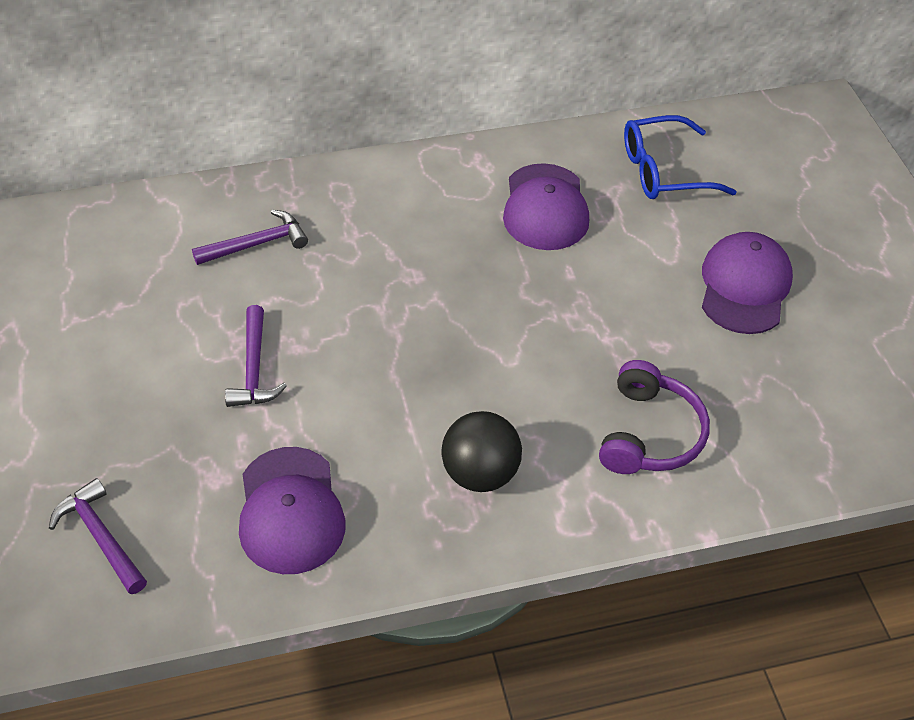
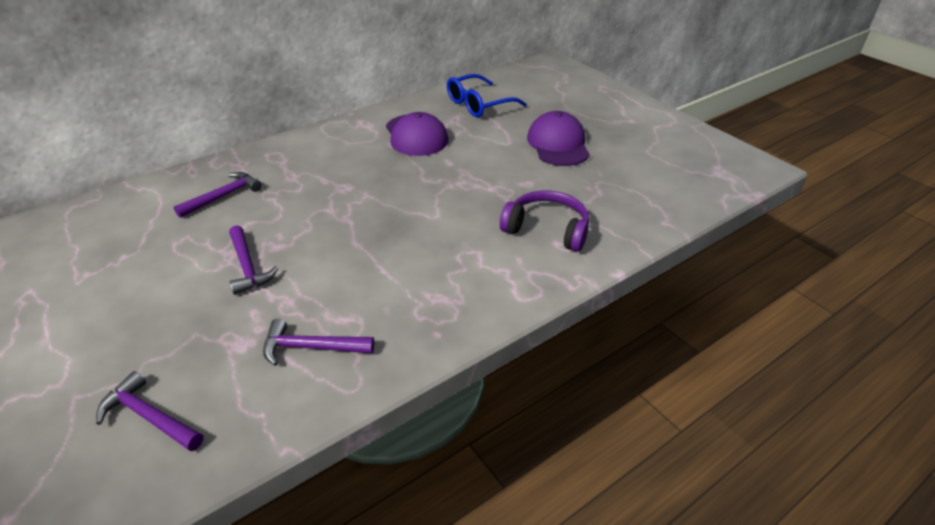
camera: 20 degrees left, 10 degrees down
purple cap [239,447,346,574] -> purple hammer [263,319,374,366]
black ball [442,411,522,492] -> none
purple headphones [599,360,710,474] -> purple headphones turned 60 degrees counterclockwise [500,191,589,252]

